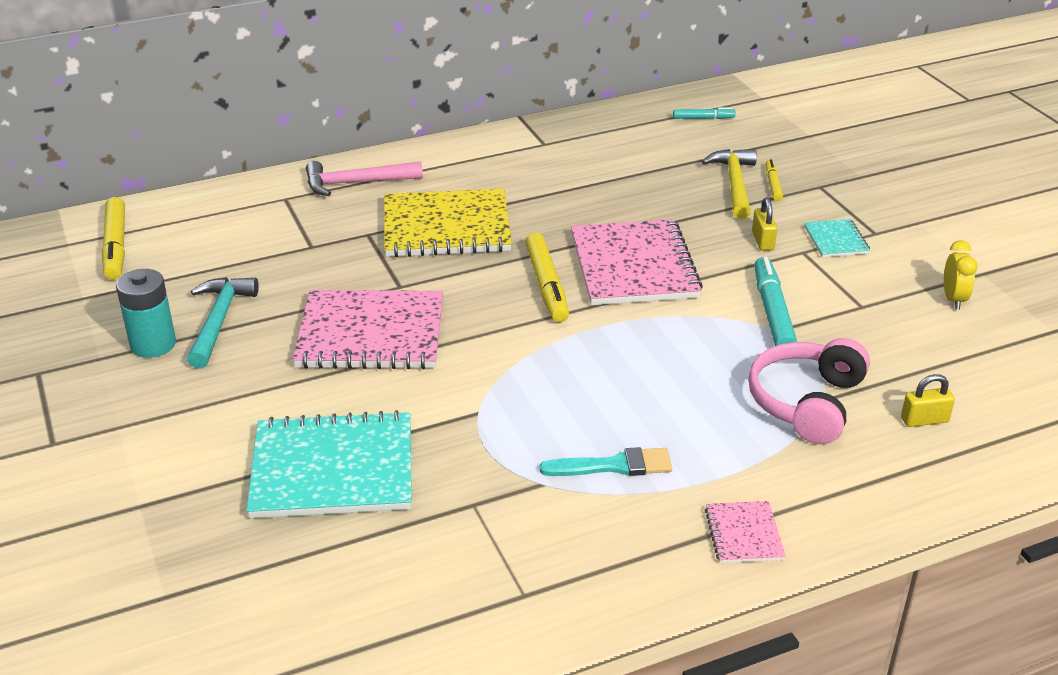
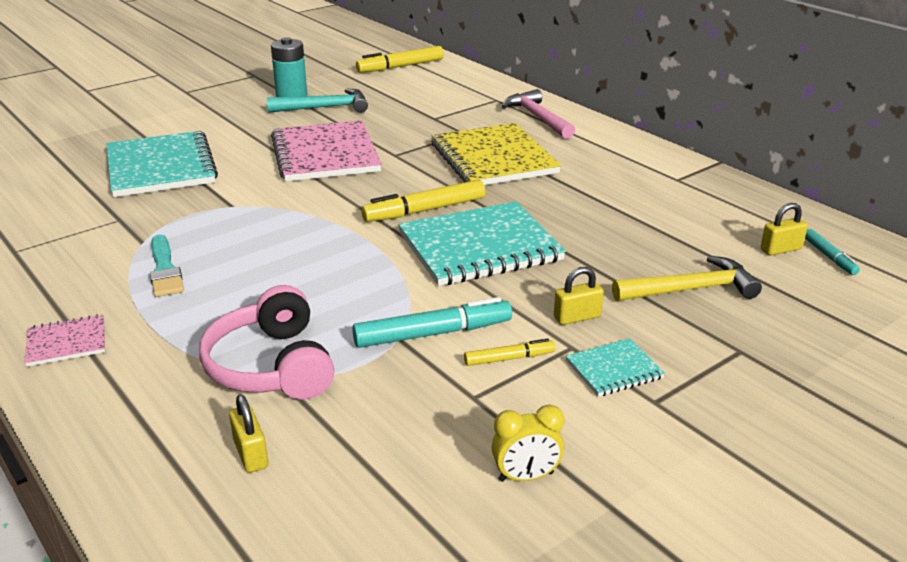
camera: 75 degrees right, 5 degrees down
pink notebook [571,219,703,305] -> turquoise notebook [398,201,566,286]
pink headphones [748,338,870,444] -> pink headphones turned 120 degrees counterclockwise [199,285,334,400]
yellow marker [766,159,783,201] -> yellow marker moved to [464,339,555,366]
none -> yellow padlock [761,203,808,255]

